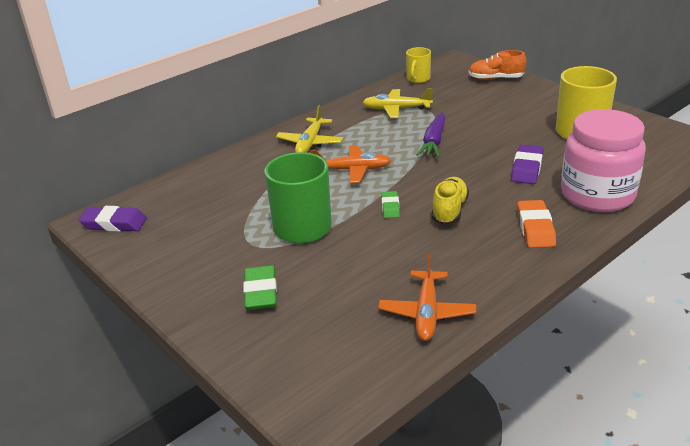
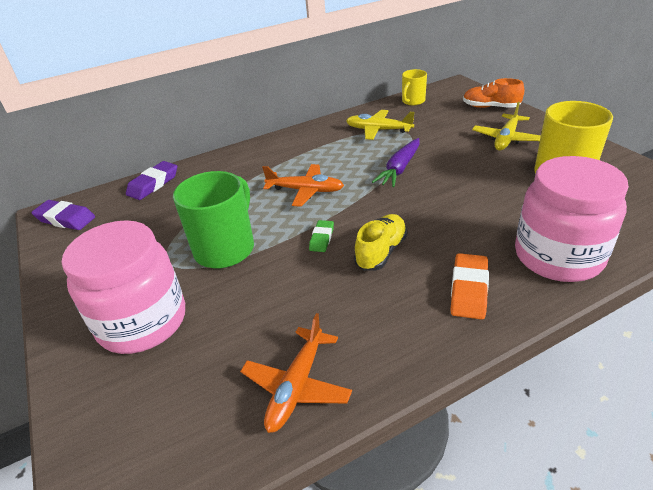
camera: 15 degrees right, 5 degrees up
green eraser [243,265,277,310] -> pink jar [62,220,185,354]
yellow plane [276,105,343,153] -> yellow plane moved to [472,102,541,150]
purple eraser [511,144,543,184] -> purple eraser moved to [126,161,177,200]

